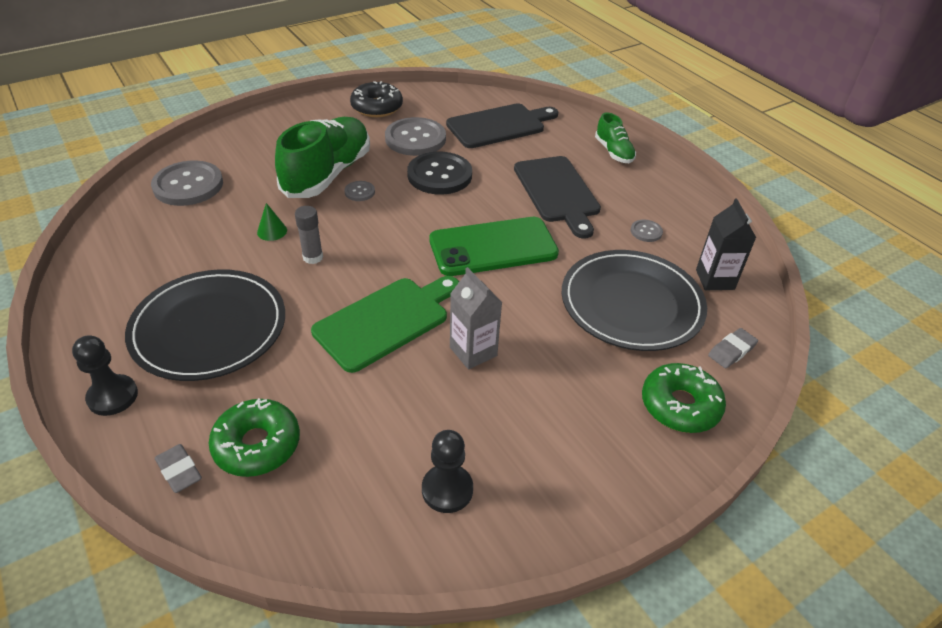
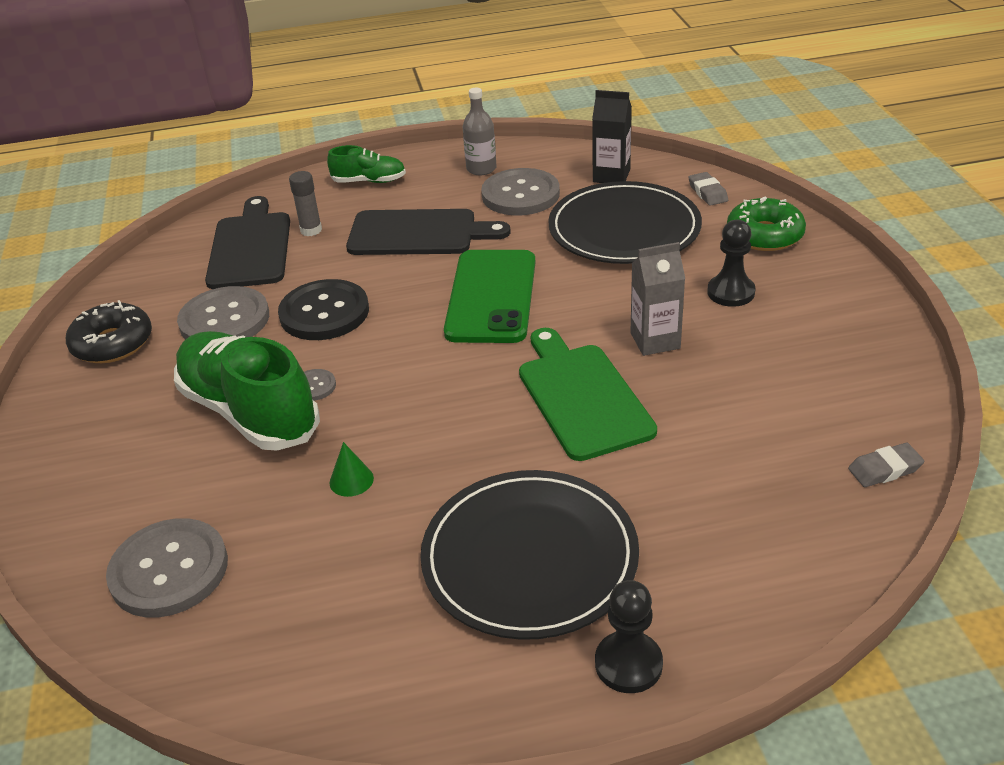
camera: 65 degrees left, 5 degrees down
grey eraser [155,444,202,493] -> grey eraser moved to [848,443,924,487]
green donut [209,398,300,477] -> none
grey glue stick [295,206,323,264] -> grey glue stick moved to [289,171,322,236]
black pawn [422,430,473,513] -> black pawn moved to [707,220,755,307]
grey button [631,220,663,242] -> grey button [481,168,560,216], size x2.23
none -> grey bottle [463,88,496,175]

